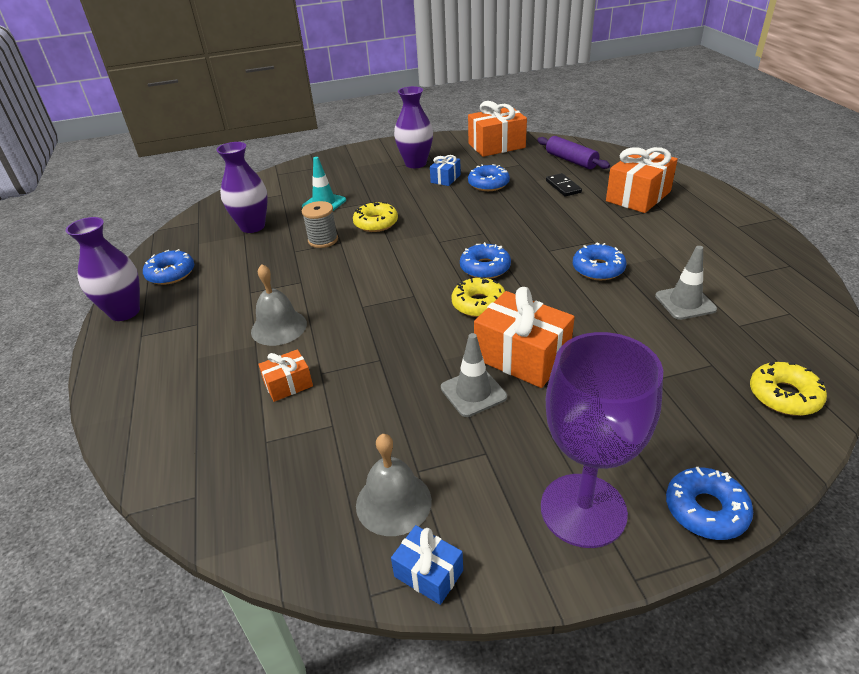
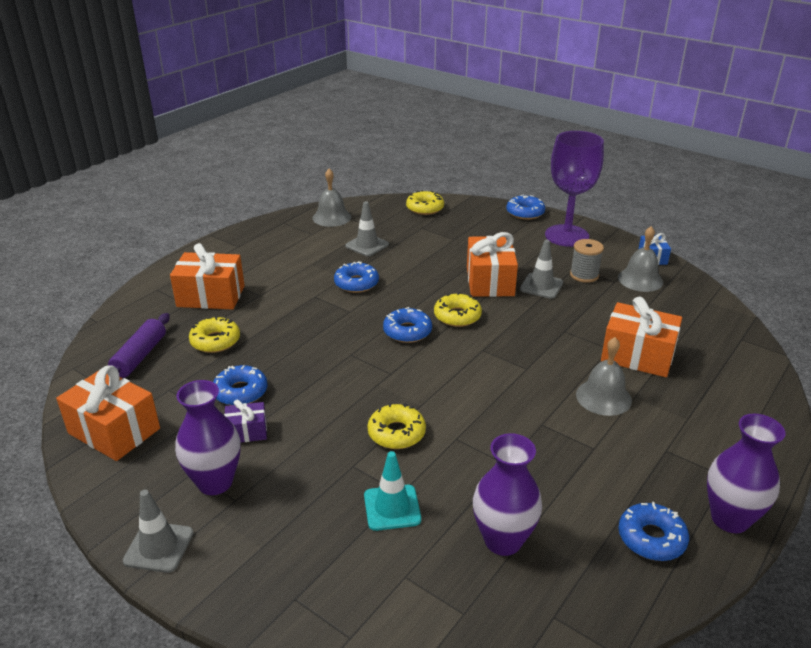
camera: 130 degrees left, 5 degrees down
orange gift [258,349,313,402] -> orange gift [601,297,682,377], size x1.90
grey spool [302,201,338,248] -> grey spool moved to [570,239,604,283]
blue gift [430,155,461,186] -> purple gift [224,400,267,443]
black domino [546,173,582,196] -> yellow donut [189,316,240,353]
none -> grey traffic cone [123,490,194,573]
none -> grey bell [313,169,351,227]

